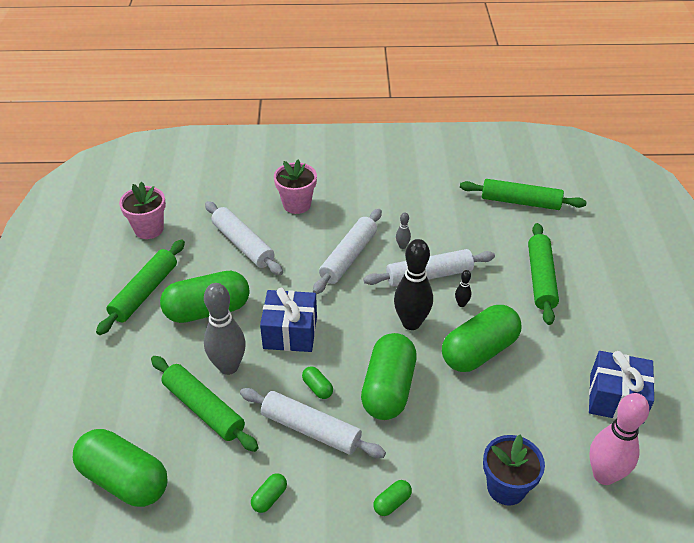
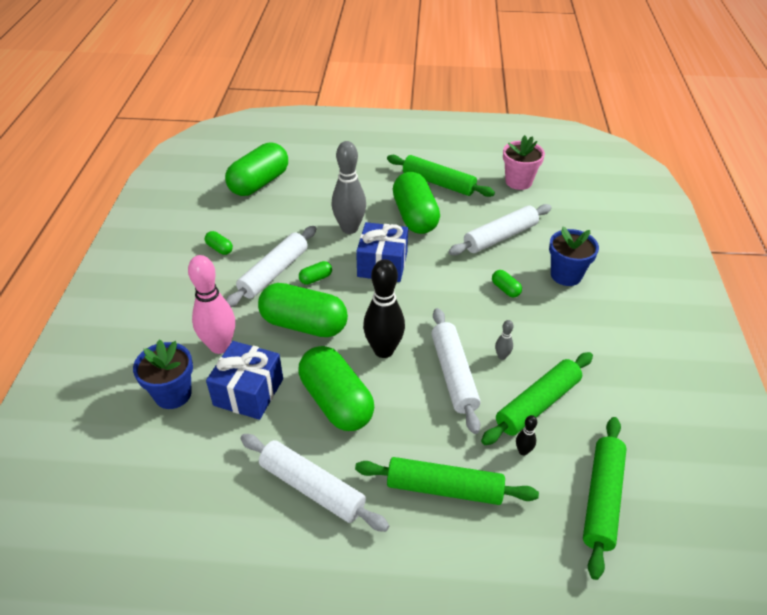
camera: 95 degrees right, 0 degrees up
green rolling pin [151,356,259,452] -> green rolling pin moved to [481,352,593,445]
pink flower pot [274,159,317,214] -> blue flower pot [549,227,599,286]
white rolling pin [313,209,382,294] -> white rolling pin moved to [240,434,389,532]
green capsule [373,480,412,516] -> green capsule moved to [492,270,522,297]
black bowling pin [455,270,471,307] -> black bowling pin moved to [516,415,537,455]
blue gift [589,351,655,424] -> blue gift moved to [206,341,283,420]
pink bowling pin [589,393,649,485] -> pink bowling pin moved to [188,255,235,354]

